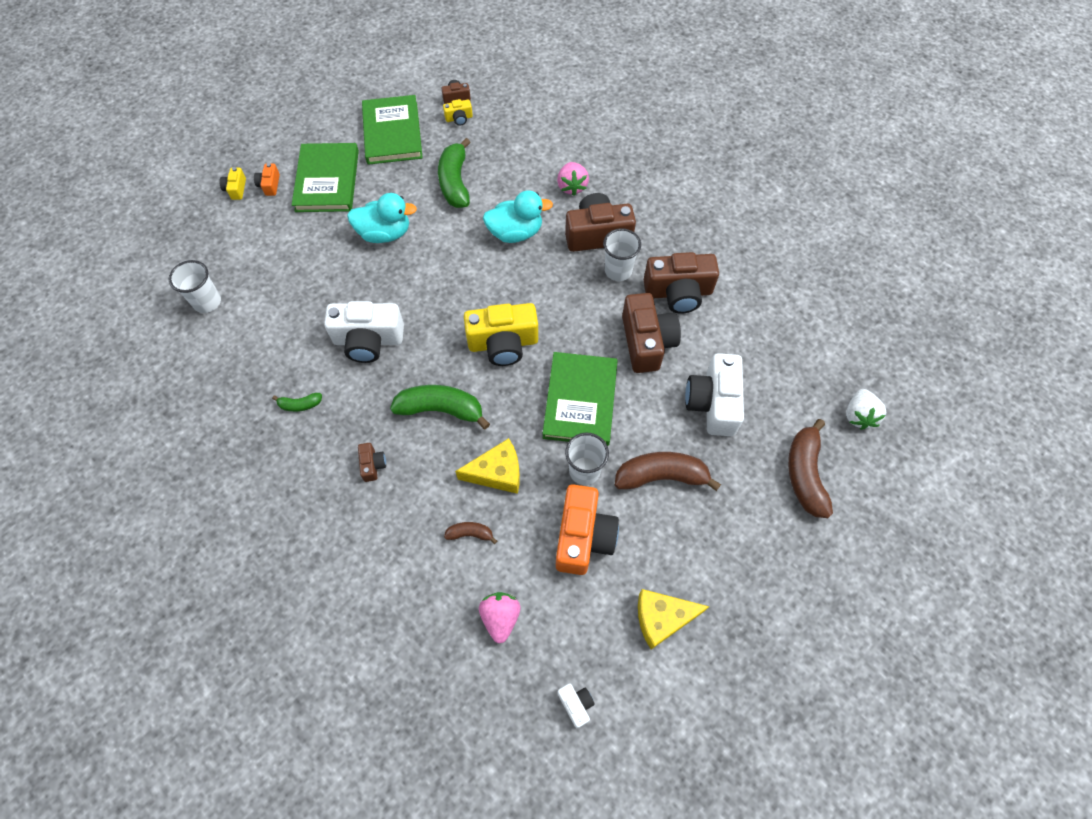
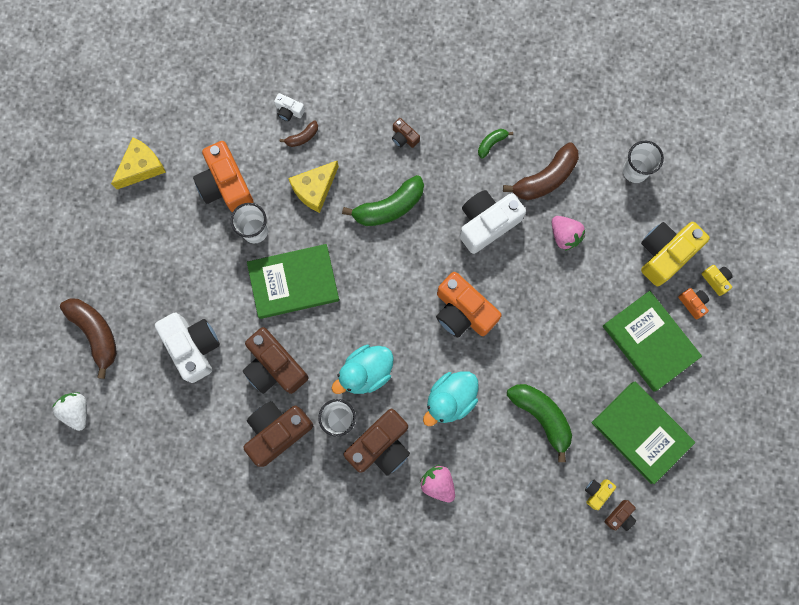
camera: 145 degrees right, 15 degrees up
turquoise duck [347,193,417,243] -> turquoise duck moved to [332,345,394,394]
yellow camera [464,303,538,366] -> yellow camera moved to [641,222,710,286]
pink strawberry [479,592,521,643] -> pink strawberry moved to [552,216,585,251]
green book [542,352,618,446] -> green book turned 75 degrees counterclockwise [247,244,339,319]
white camera [557,683,595,728] -> white camera moved to [274,93,305,121]
brown banana [615,452,721,491] -> brown banana moved to [503,142,579,200]
none -> orange camera [436,272,502,338]

